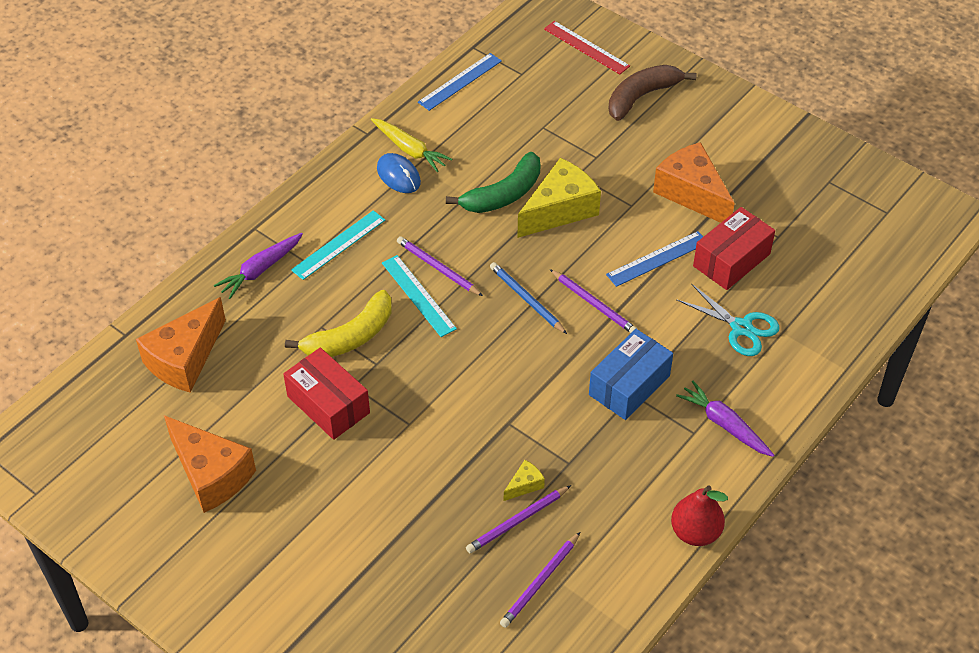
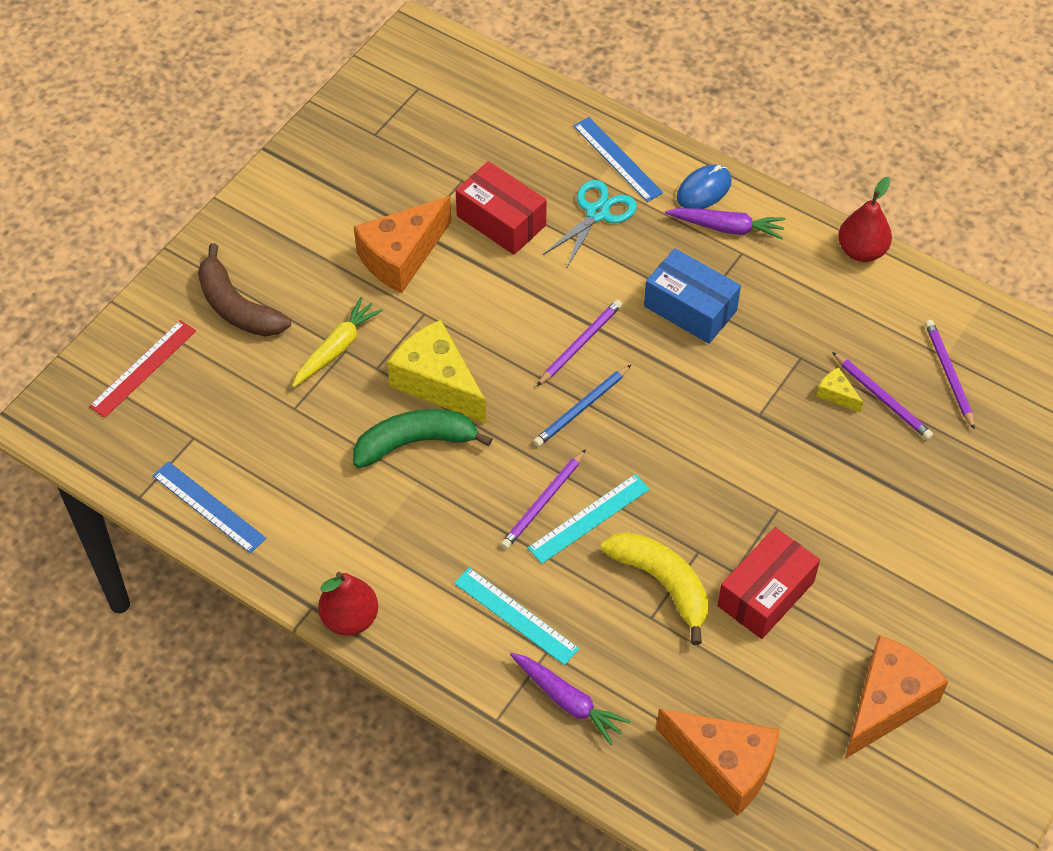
camera: 95 degrees left, 5 degrees up
yellow carrot [371,118,452,172] -> yellow carrot moved to [292,297,383,387]
blue mouse [377,153,421,193] -> blue mouse moved to [677,165,732,209]
green banana [446,152,540,213] -> green banana turned 60 degrees counterclockwise [353,409,492,468]
purple pencil [500,532,580,628] -> purple pencil turned 135 degrees counterclockwise [925,320,975,430]
blue ruler [606,231,703,287] -> blue ruler moved to [573,117,663,202]
purple carrot [676,381,774,457] -> purple carrot turned 120 degrees counterclockwise [665,208,786,240]
none -> red pear [318,572,378,636]

